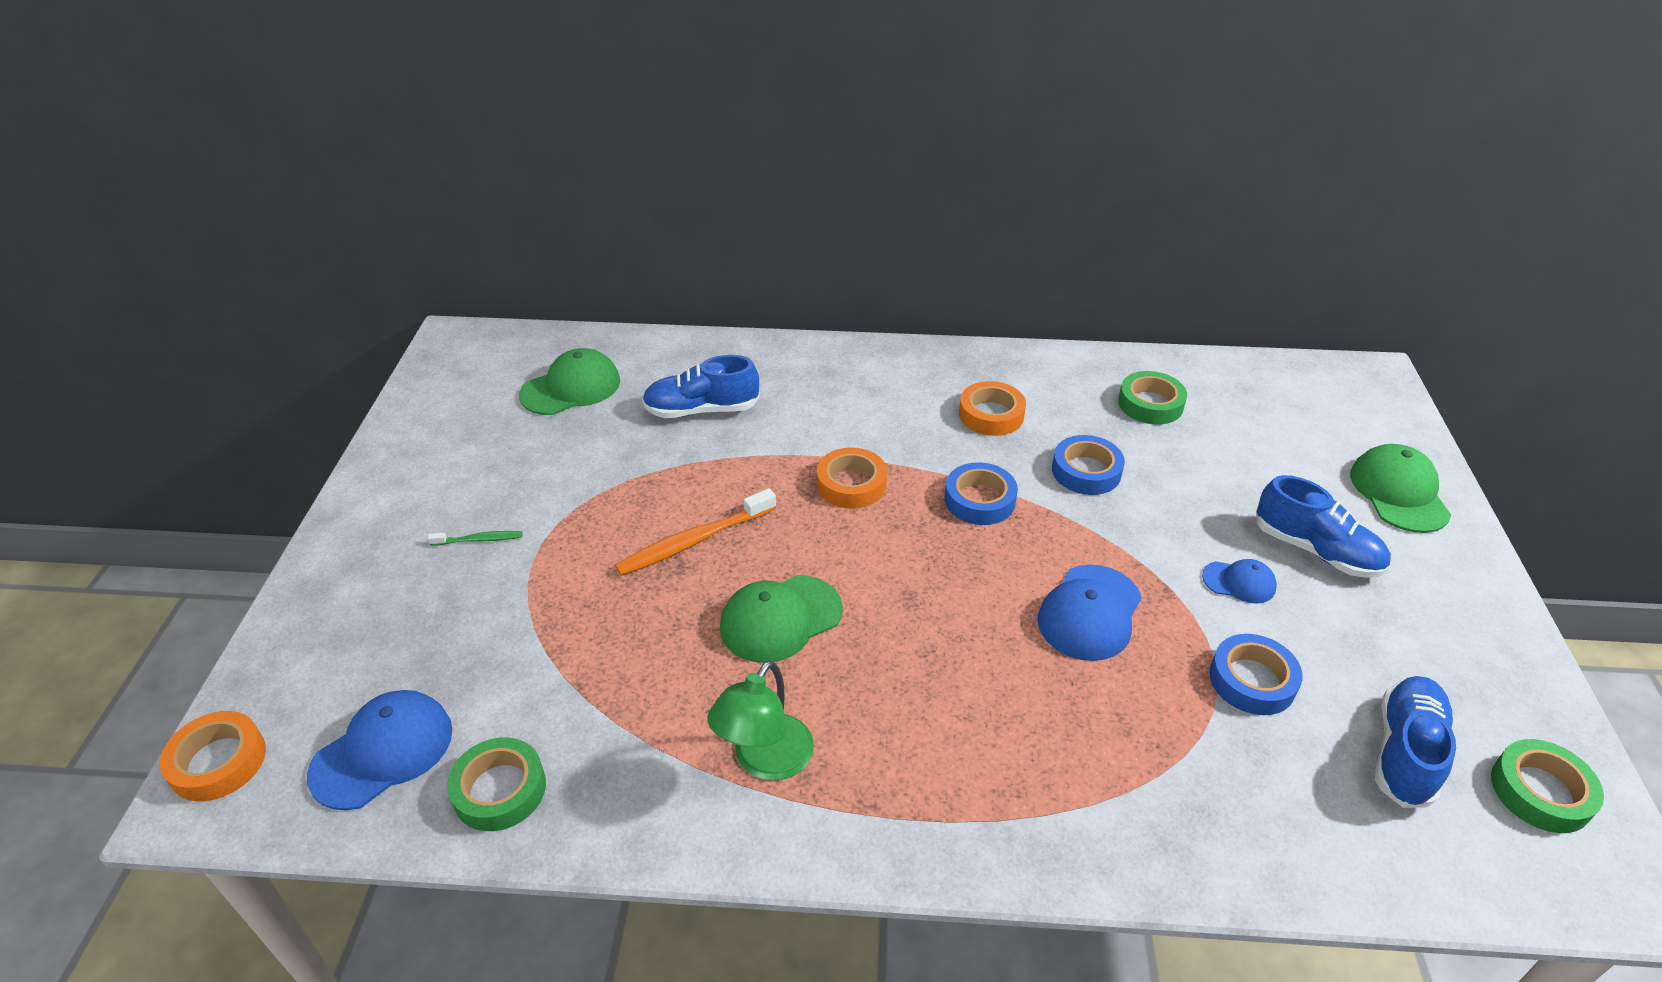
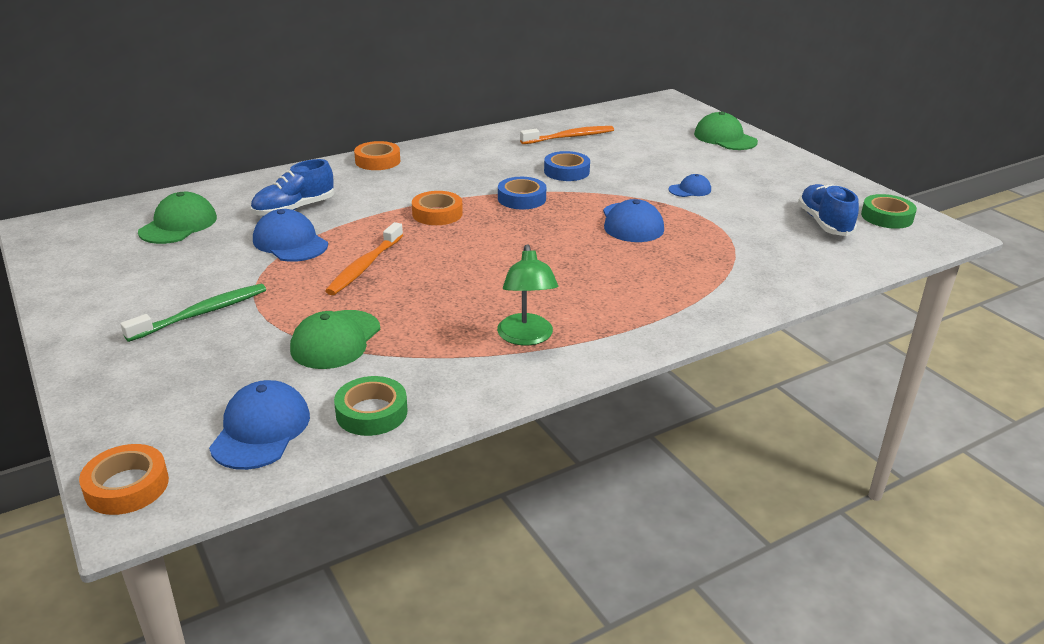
camera: 35 degrees left, 10 degrees down
green toothbrush [428,531,523,546] -> green toothbrush [120,284,266,342], size x1.93
green cap [720,575,843,663] -> green cap moved to [290,310,380,369]
orange tape [959,381,1026,436] -> orange tape moved to [354,141,400,170]
green tape [1118,371,1187,425] -> orange toothbrush [520,126,614,144]
blue tape [1209,634,1303,715] -> none
blue shoe [1256,475,1391,578] -> none
none -> blue cap [253,209,328,262]

